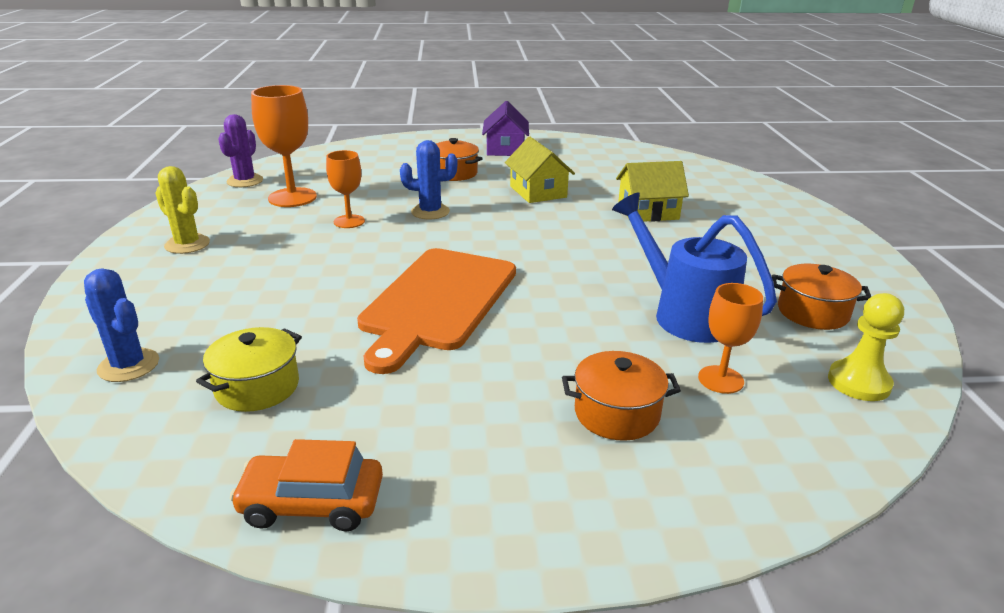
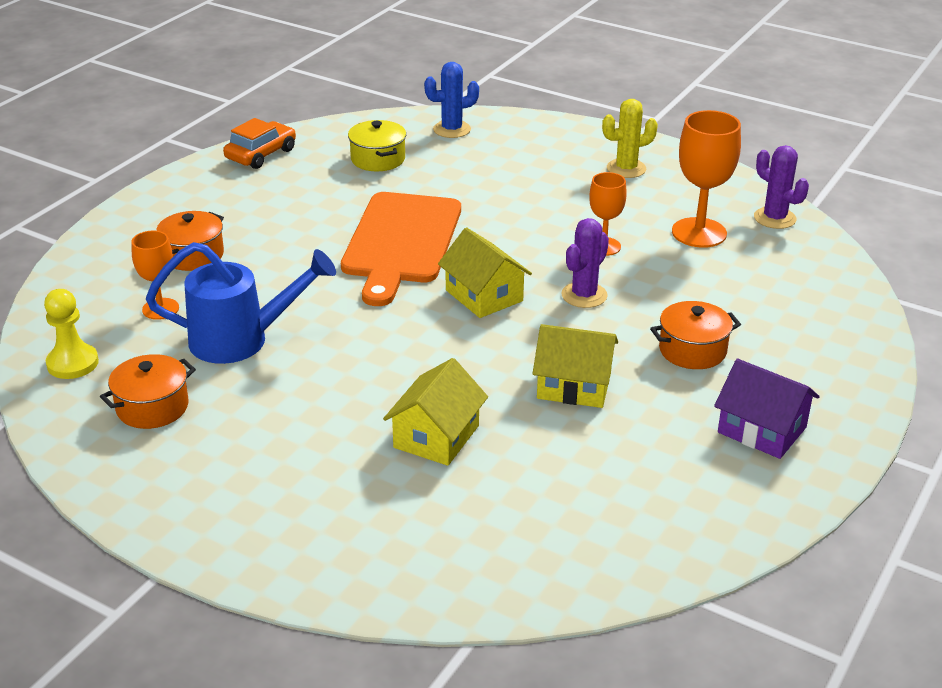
camera: 125 degrees right, 5 degrees up
orange cutting board [357,248,516,374] -> orange cutting board turned 135 degrees counterclockwise [341,192,461,306]
blue cactus [400,140,457,220] -> purple cactus [561,218,609,308]
none -> yellow house [438,227,532,318]

